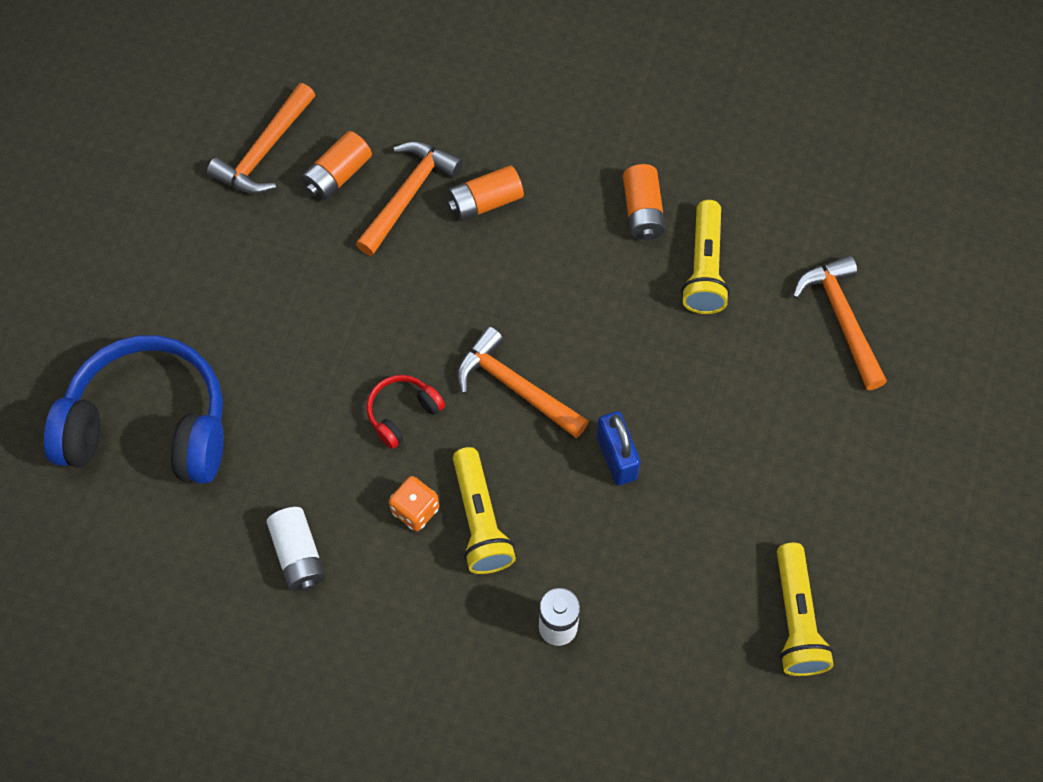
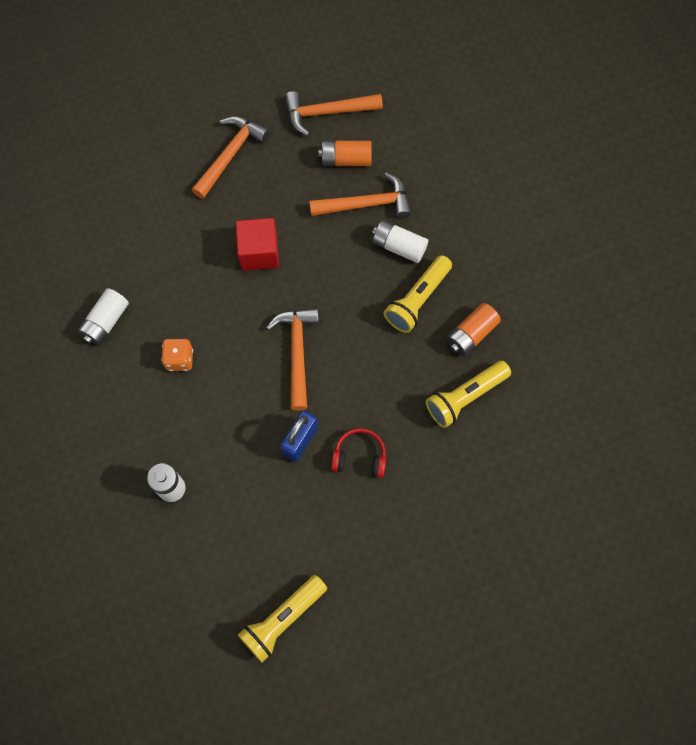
camera: 50 degrees right, 5 degrees up
blue headphones [44,335,224,484] -> none
red headphones [367,375,445,449] -> red headphones moved to [331,428,386,478]
orange battery [447,165,524,221] -> white battery [372,220,428,263]
yellow flashlight [453,447,516,574] -> yellow flashlight moved to [384,255,452,333]
orange hammer [793,255,887,390] -> orange hammer moved to [192,116,269,199]
none -> red cube [236,218,279,271]

